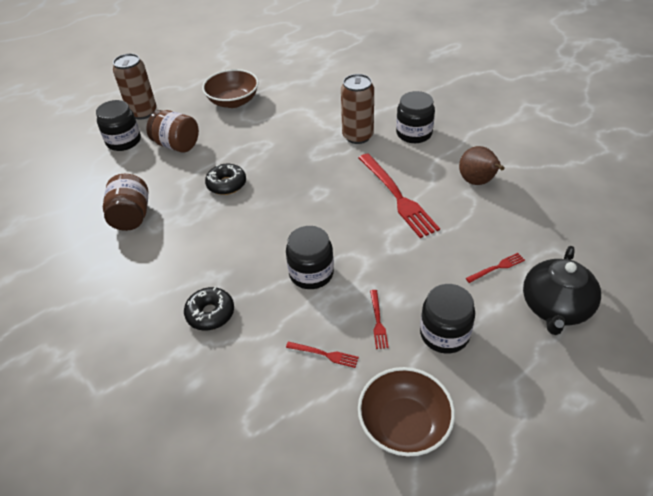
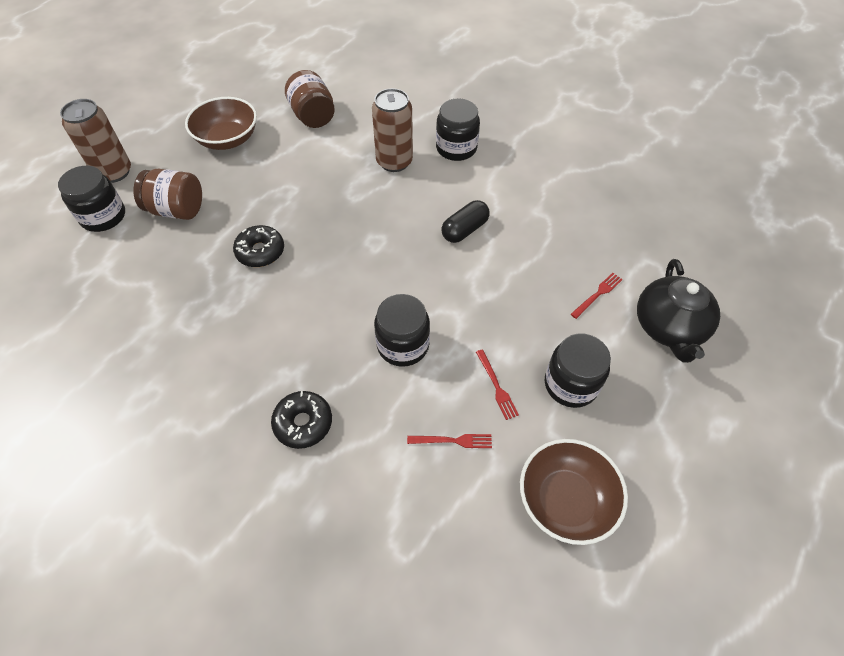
camera: 20 degrees left, 10 degrees up
brown jar [103,174,148,231] -> brown jar moved to [285,70,335,128]
red fork [359,154,440,238] -> black capsule [442,200,490,243]
brown pear [459,146,505,185] -> none

